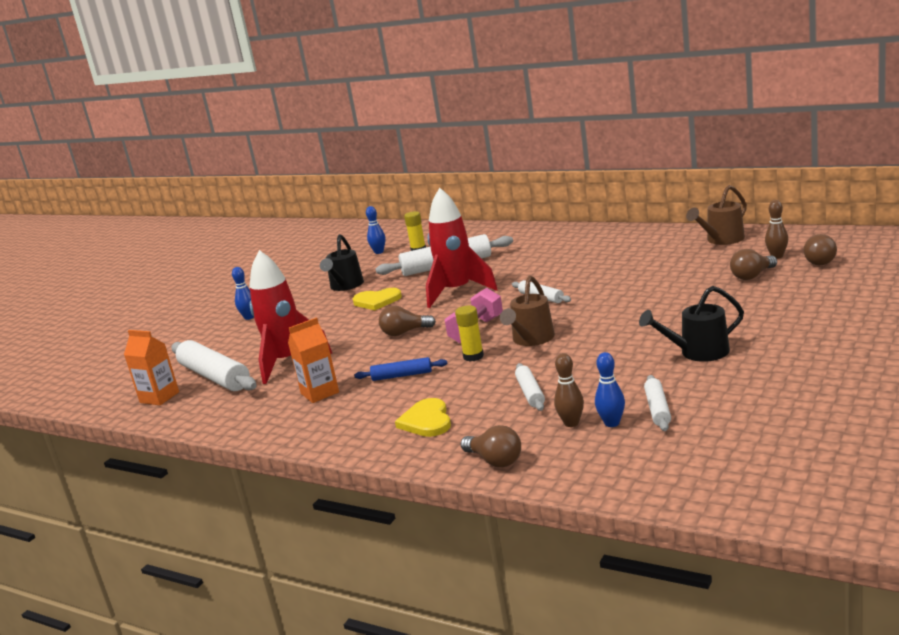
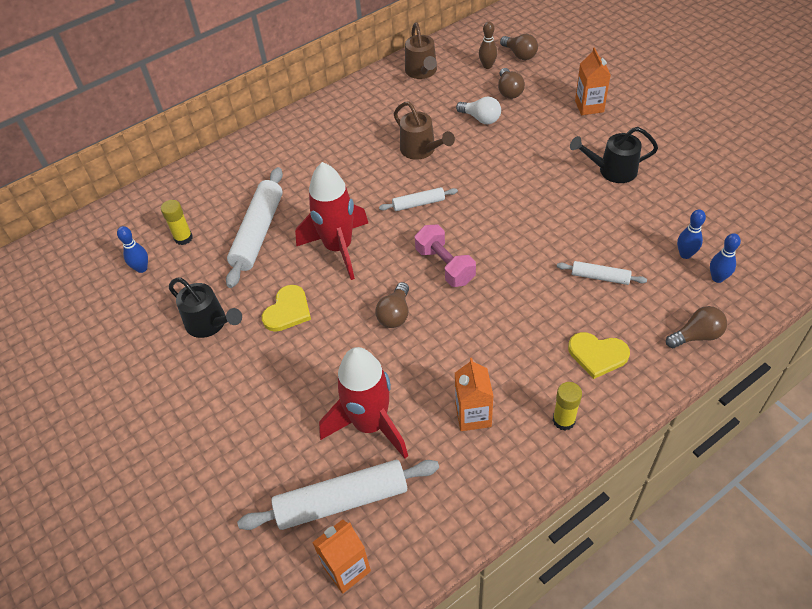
camera: 65 degrees left, 30 degrees up
blue bowling pin [232,267,254,320] -> blue bowling pin moved to [710,233,741,283]
blue rolling pin [354,357,448,381] -> none
yellow glue stick [455,305,484,362] -> yellow glue stick moved to [553,382,582,431]
brown watering can [500,276,555,346] -> brown watering can moved to [394,102,455,160]
brown bowling pin [554,353,584,427] -> none
black watering can [639,286,744,362] -> black watering can turned 75 degrees clockwise [570,127,658,183]
white rolling pin [644,375,671,431] -> none
none -> white light bulb [456,97,501,124]
none -> orange carton [575,47,611,115]

